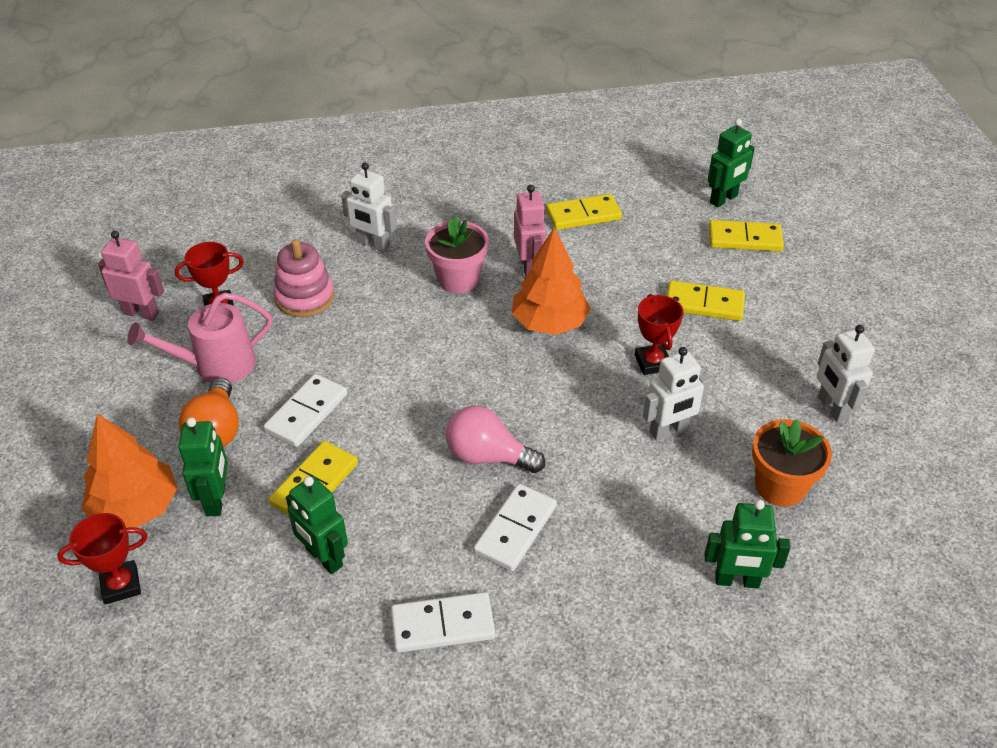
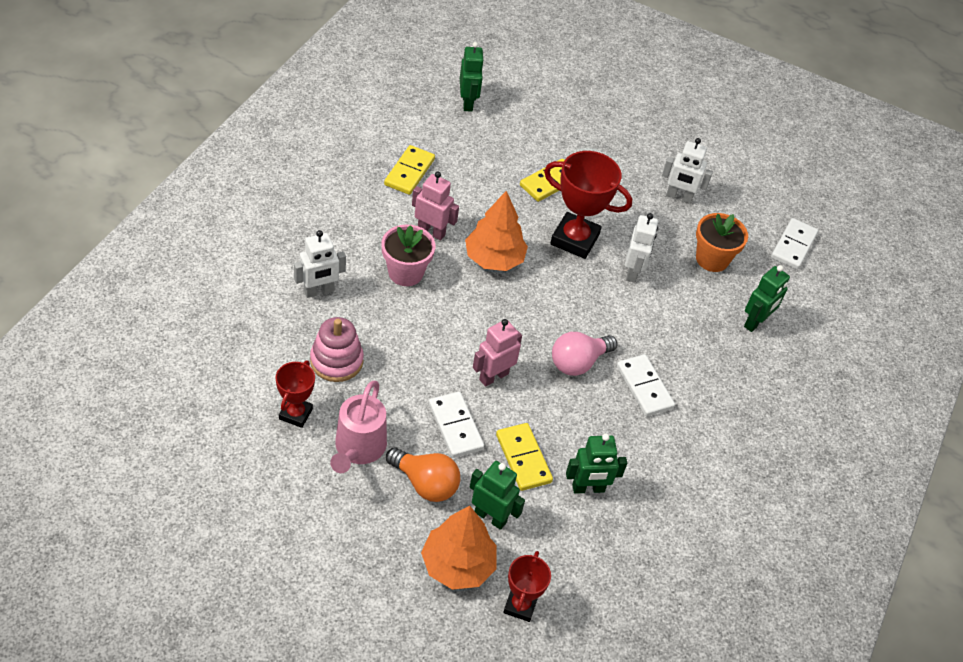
camera: 60 degrees left, 5 degrees up
pink robot [98,231,164,321] -> pink robot moved to [473,319,522,387]
white domino [391,592,495,653] -> white domino moved to [771,218,818,269]
red trophy [635,294,683,375] -> red trophy [544,151,632,259], size x1.74
yellow domino [709,220,784,252] -> none

